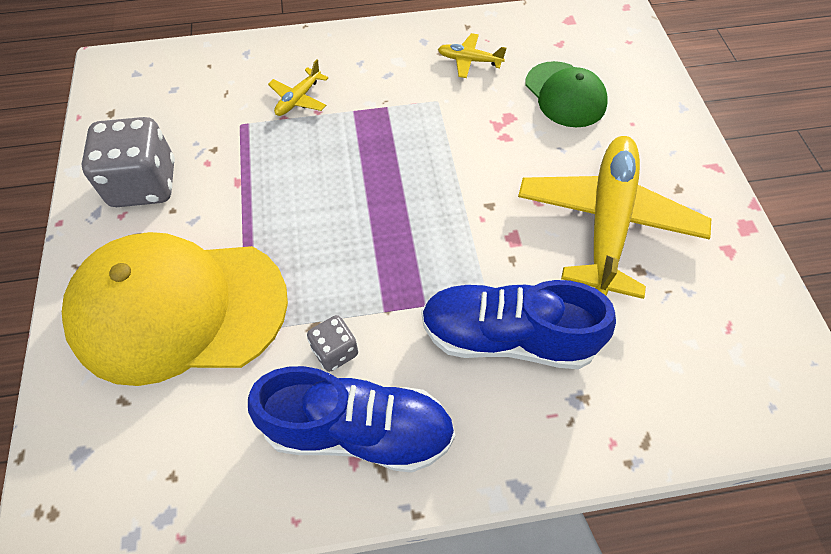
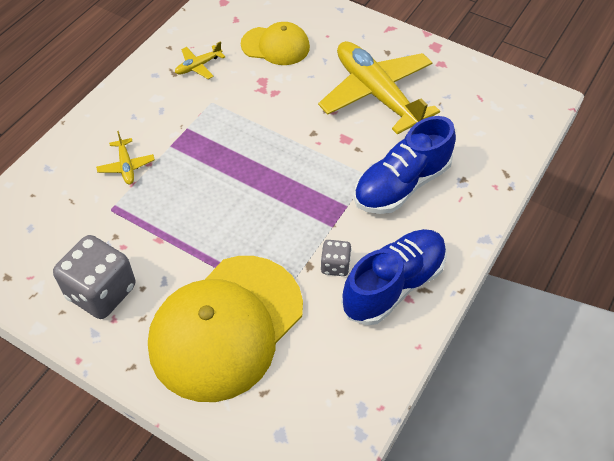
camera: 50 degrees left, 5 degrees down
green cap [525,61,608,127] -> yellow cap [241,22,310,65]

